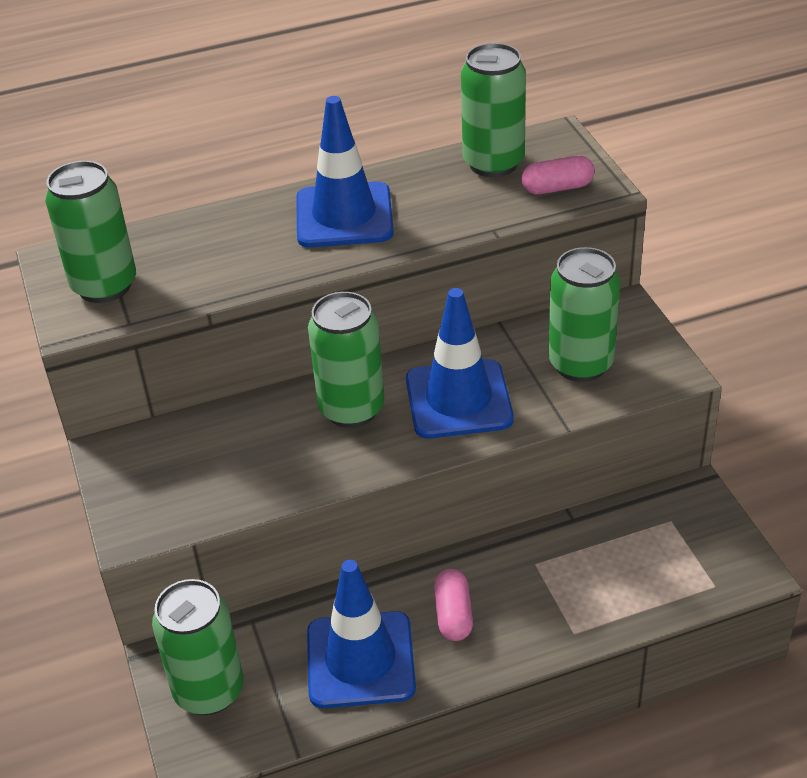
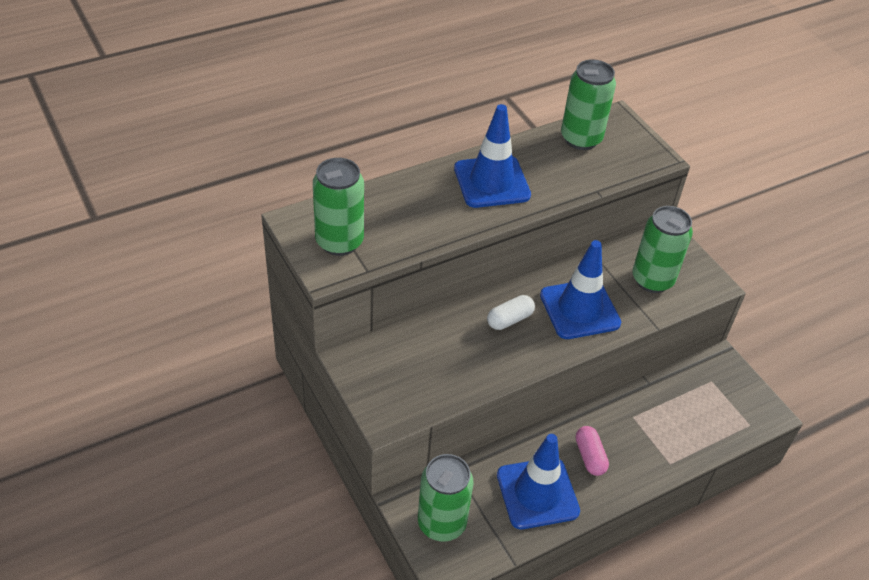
camera: 15 degrees left, 5 degrees up
green can [308,292,384,428] -> white capsule [487,295,535,330]
pink capsule [522,156,595,194] -> none

